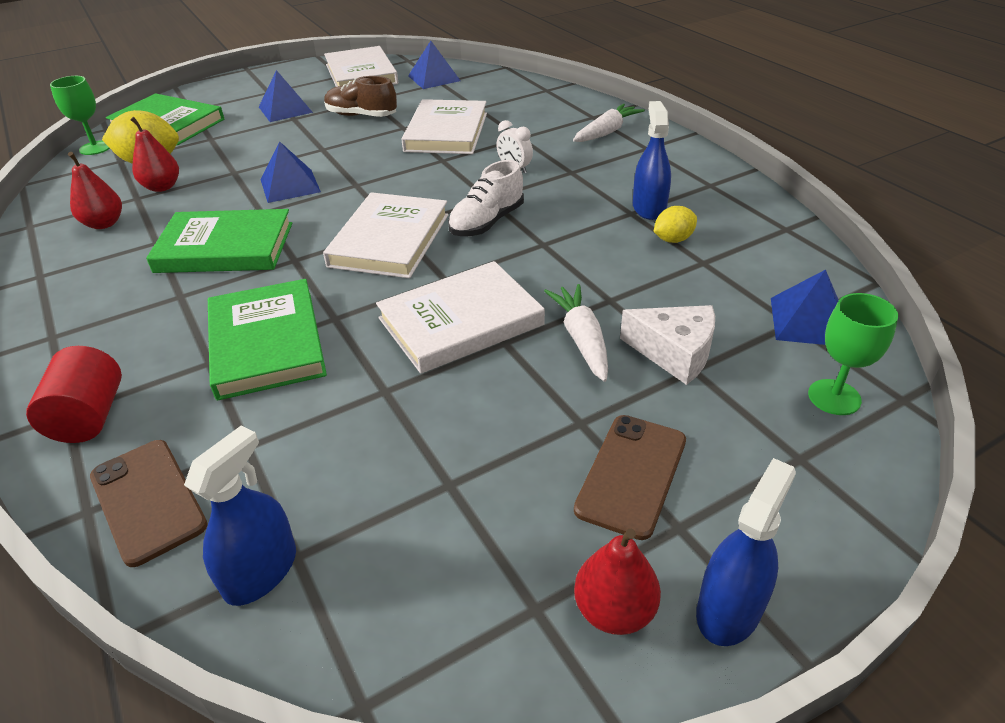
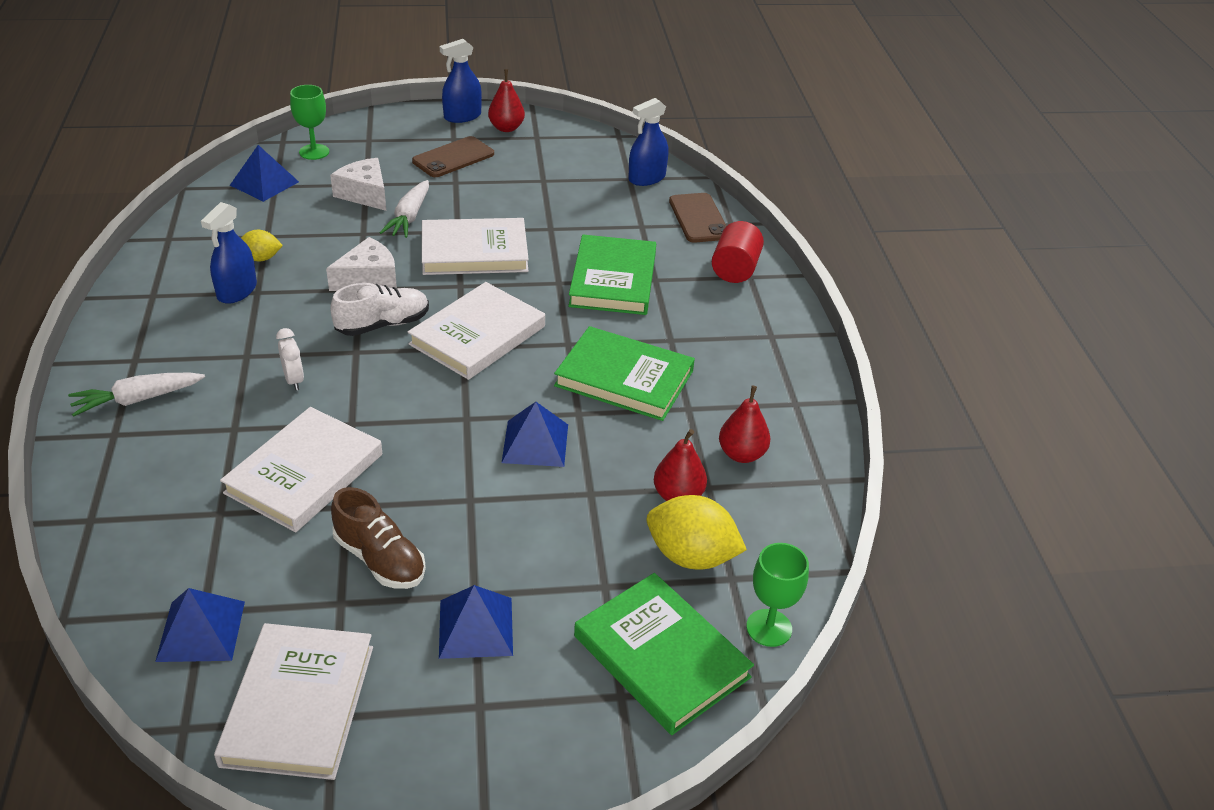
camera: 160 degrees left, 0 degrees up
none -> white cheese [326,237,397,291]

